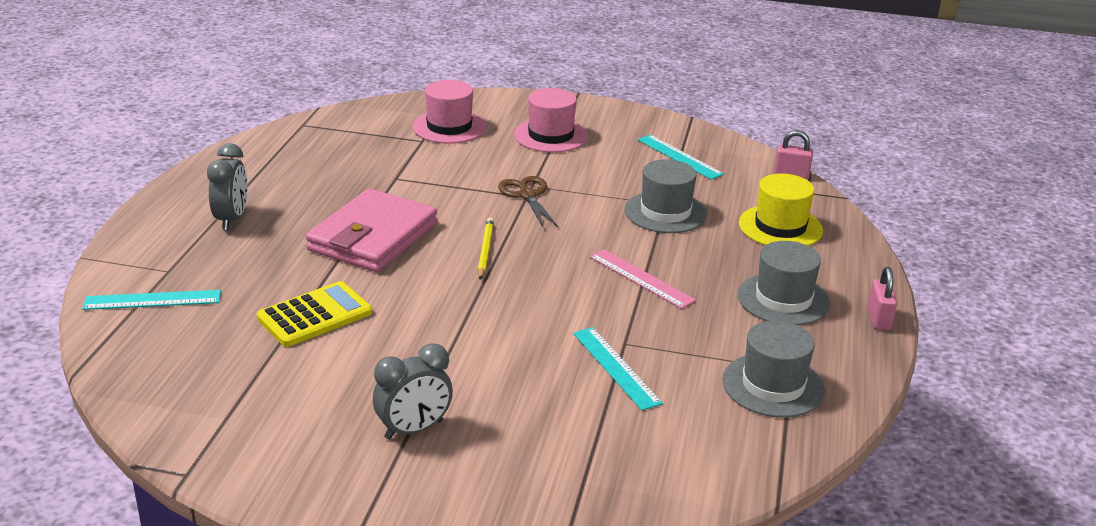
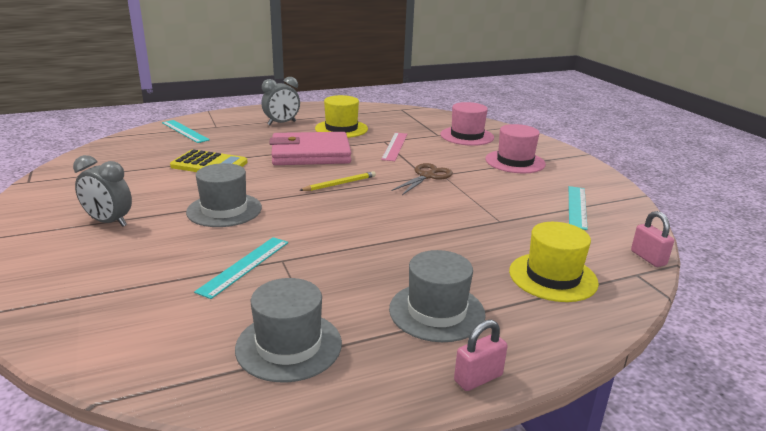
camera: 55 degrees right, 5 degrees down
pink ruler [589,249,696,309] -> pink ruler moved to [381,133,407,161]
grey hat [625,159,707,233] -> grey hat moved to [186,163,262,227]
none -> yellow hat [315,95,368,138]

